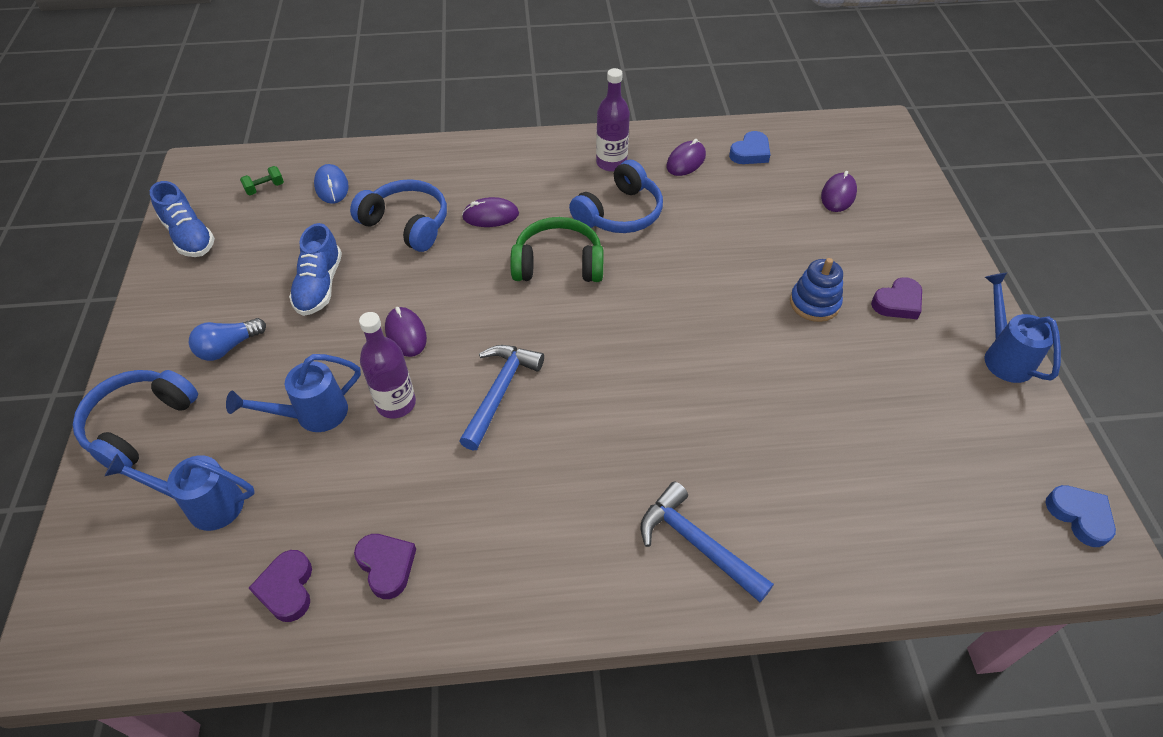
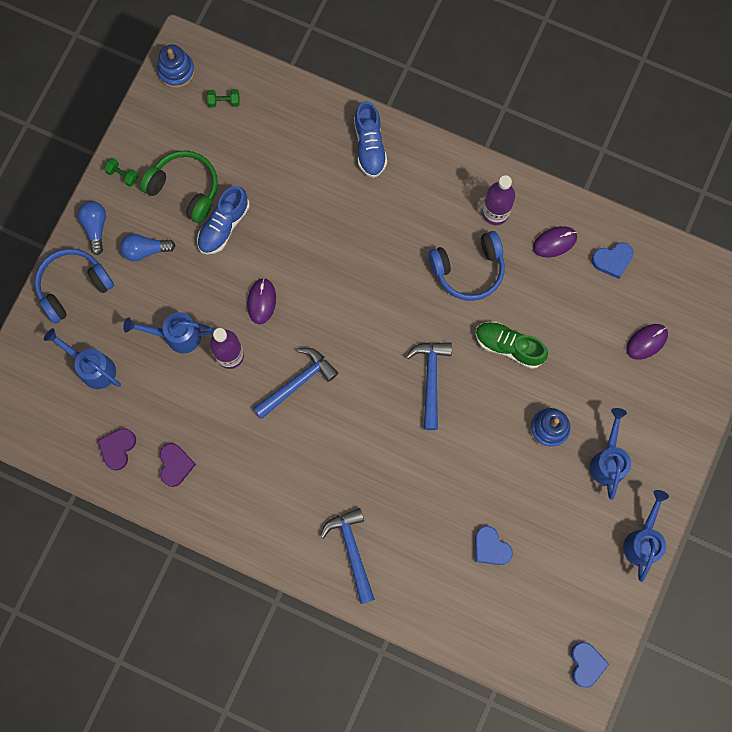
camera: 30 degrees right, 25 degrees up
blue shoe [150,181,215,257] -> blue shoe moved to [354,101,387,178]
blue mouse [314,164,349,204] -> none
blue headphones [350,179,447,252] -> none
purple mouse [462,197,519,227] -> none
green headphones [510,217,603,282] -> green headphones moved to [140,150,218,223]
purple heart [871,277,922,319] -> blue watering can [590,408,631,500]
none -> blue light bulb [78,201,106,255]
none -> green dumbbell [104,158,138,187]
none -> blue stacking toy [157,44,195,88]
none -> blue hammer [406,342,452,430]
none -> green shoe [475,321,548,369]
none -> blue heart [475,526,513,565]

